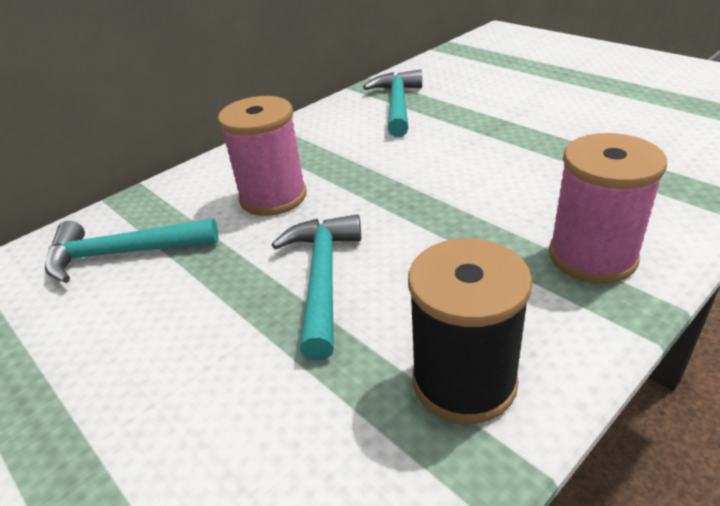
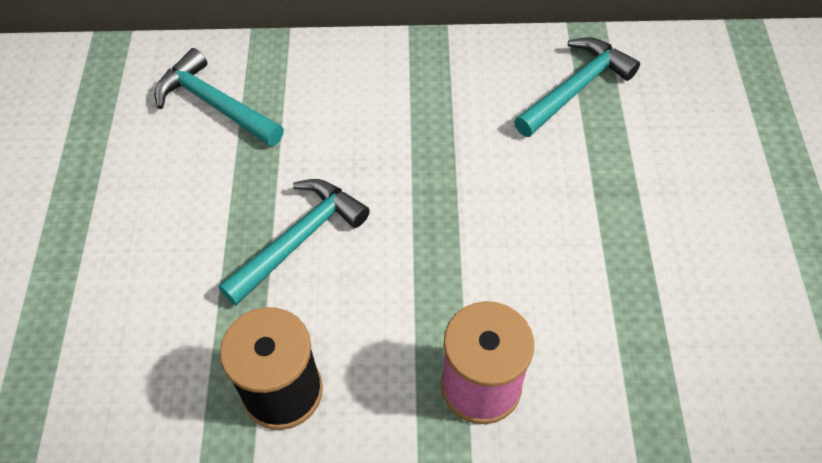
camera: 40 degrees right, 20 degrees up
pink spool [218,96,307,216] -> none

